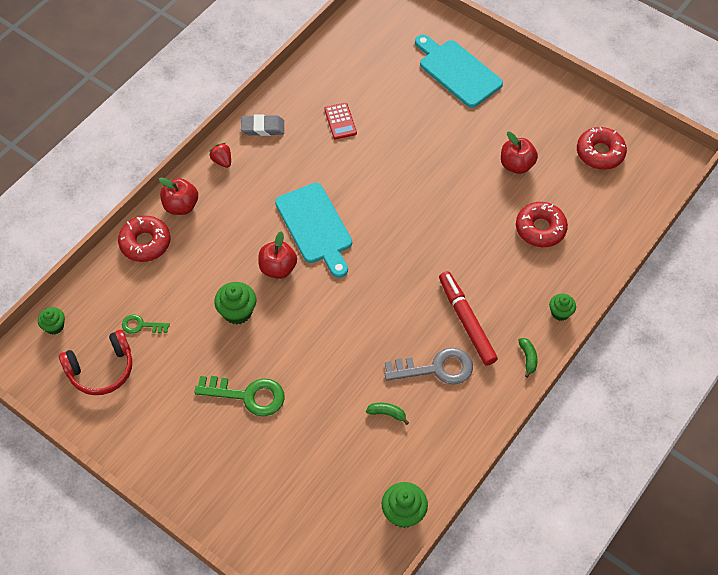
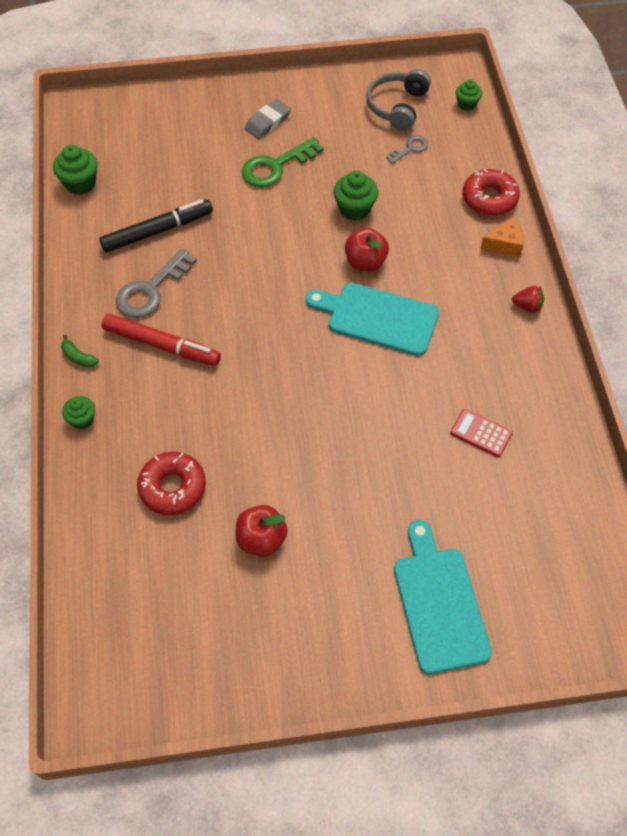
camera: 135 degrees right, 0 degrees up
red headphones [59,330,132,395] -> grey headphones [366,69,431,131]
green key [122,314,170,334] -> grey key [386,135,428,164]
red apple [159,177,198,215] -> orange cheese [480,218,524,258]
grey eraser [241,114,284,136] -> grey eraser moved to [245,99,291,139]
green banana [366,403,409,425] -> black marker [99,199,213,252]
turquoise cutting board [415,34,503,108] -> turquoise cutting board turned 105 degrees counterclockwise [394,520,492,674]
red donut [577,127,627,170] -> none

